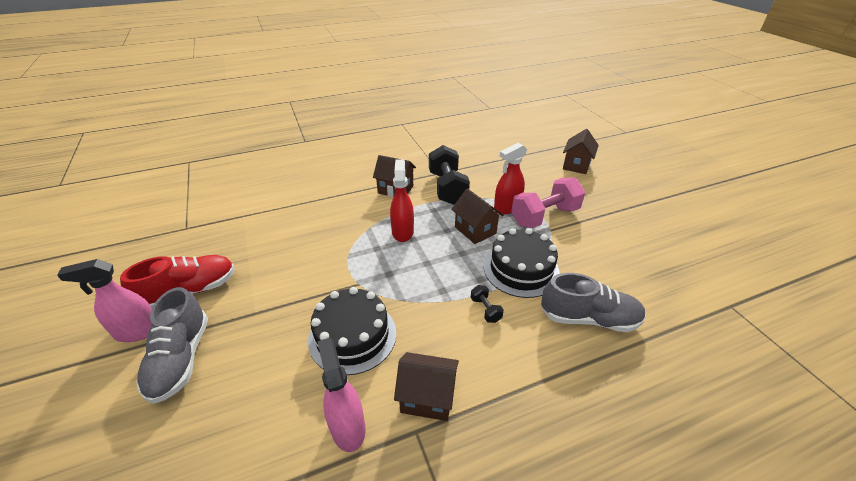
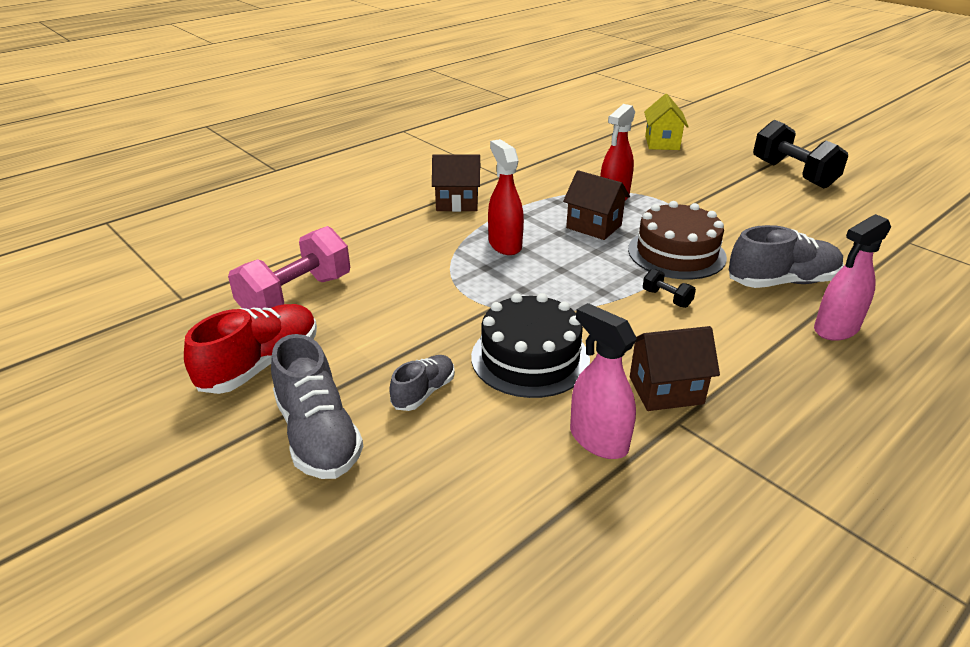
camera: 20 degrees left, 5 degrees down
pink spray bottle [57,259,152,342] -> pink spray bottle moved to [814,214,891,341]
black dumbbell [429,145,470,205] -> black dumbbell moved to [753,120,848,188]
black cake [484,228,560,298] -> brown cake [628,201,727,279]
pink dumbbell [511,178,585,228] -> pink dumbbell moved to [228,226,350,309]
brown house [563,129,599,174] -> yellow house [644,94,689,150]
none -> grey shoe [389,355,455,411]

